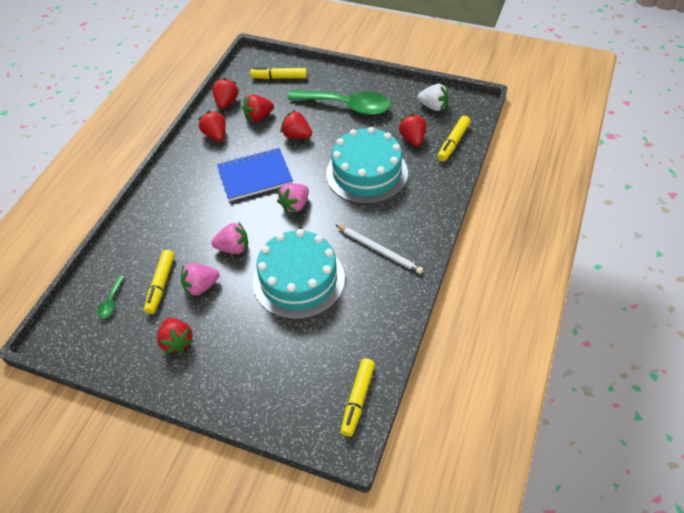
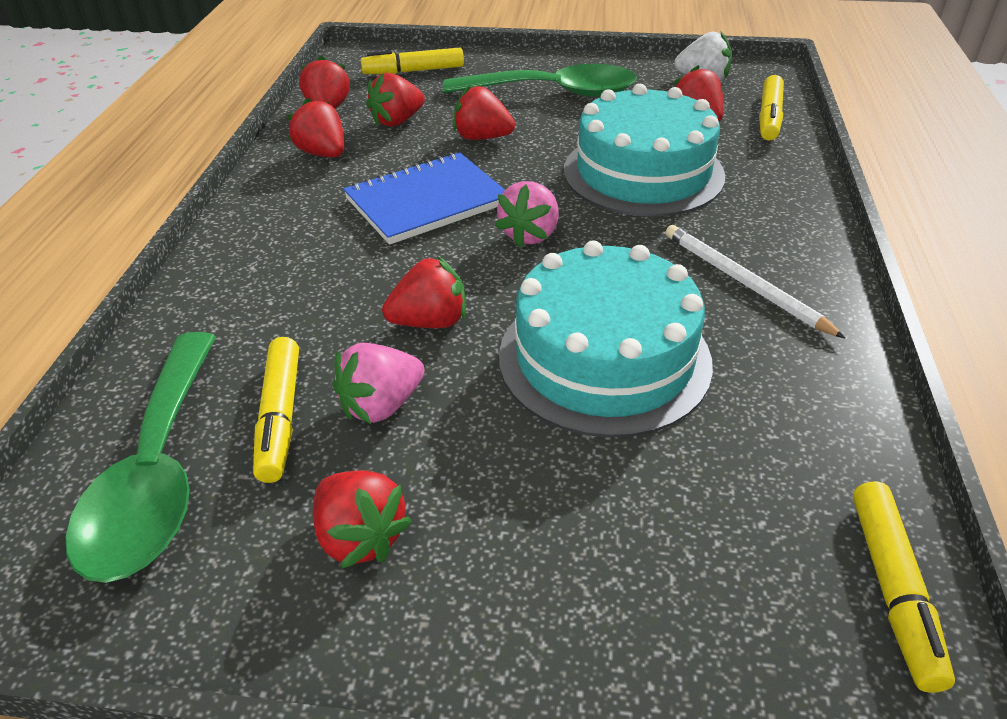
camera: 15 degrees left, 10 degrees down
green spoon [97,276,125,318] -> green spoon [66,332,216,583], size x2.48
pink strawberry [211,222,248,254] -> red strawberry [382,256,466,328]
white pencil [336,225,423,274] -> white pencil turned 150 degrees counterclockwise [666,225,846,339]

